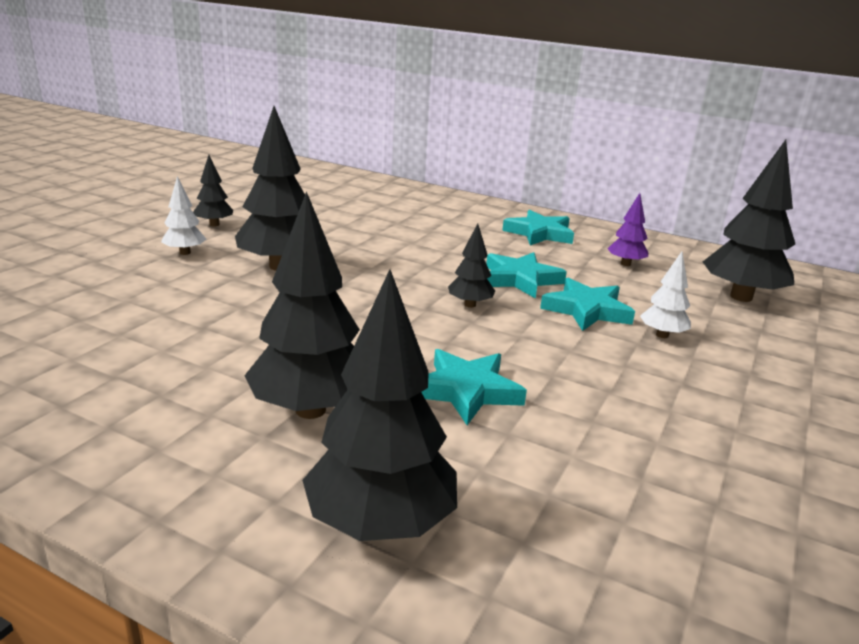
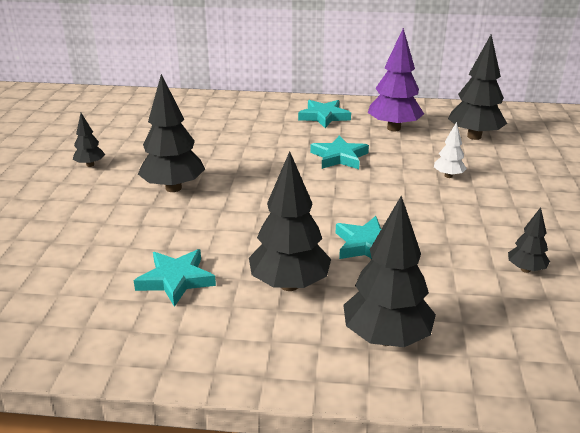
camera: 20 degrees left, 5 degrees up
white tree [161,176,206,255] -> none
black tree [448,223,495,308] -> black tree moved to [508,207,550,273]
turquoise star [540,278,635,331] -> turquoise star moved to [134,249,216,307]
purple tree [607,193,648,266] -> purple tree [368,28,424,131], size x1.96

